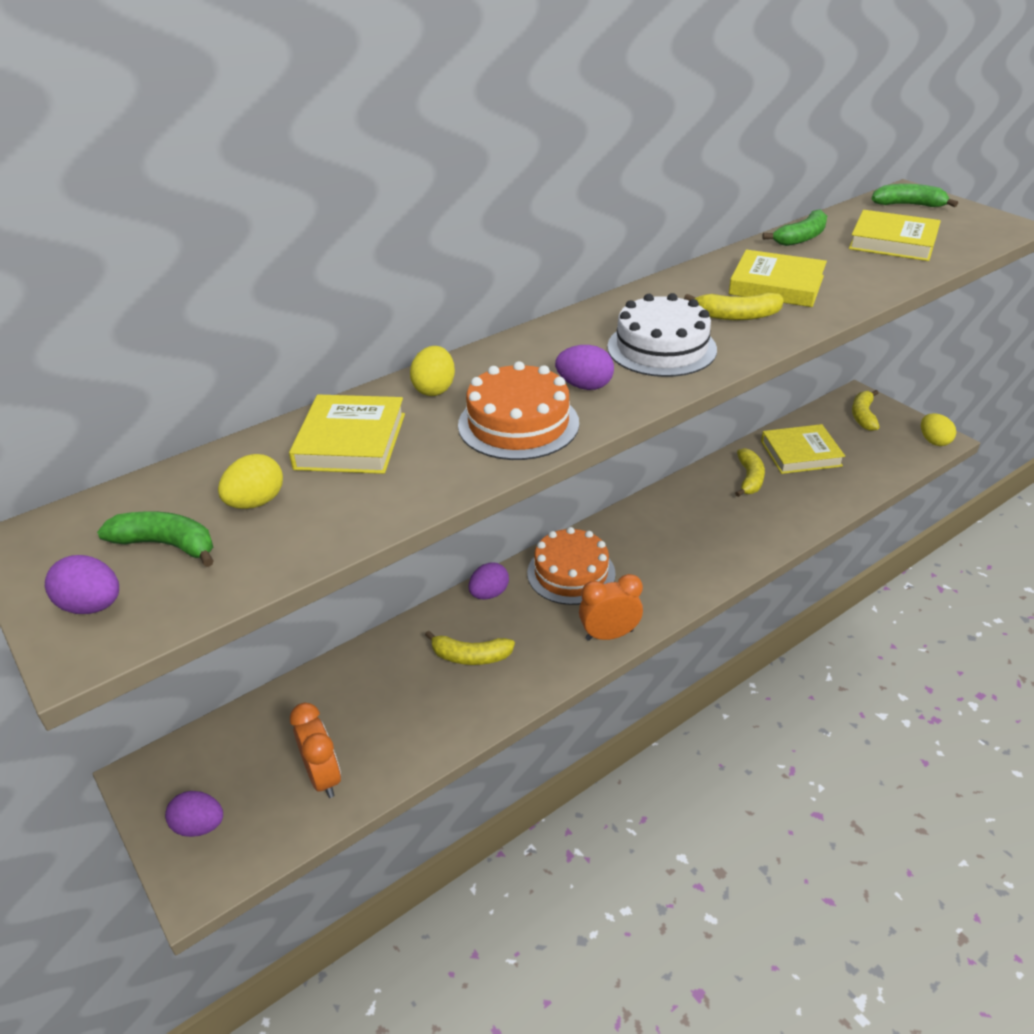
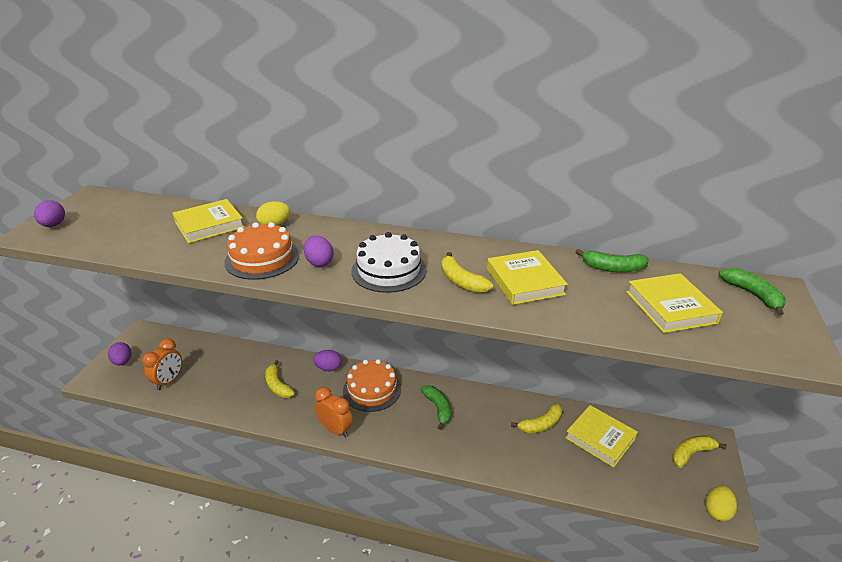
camera: 50 degrees right, 5 degrees down
green banana [97,511,214,567] -> green banana moved to [420,385,451,430]
yellow egg [218,454,283,509] -> none

